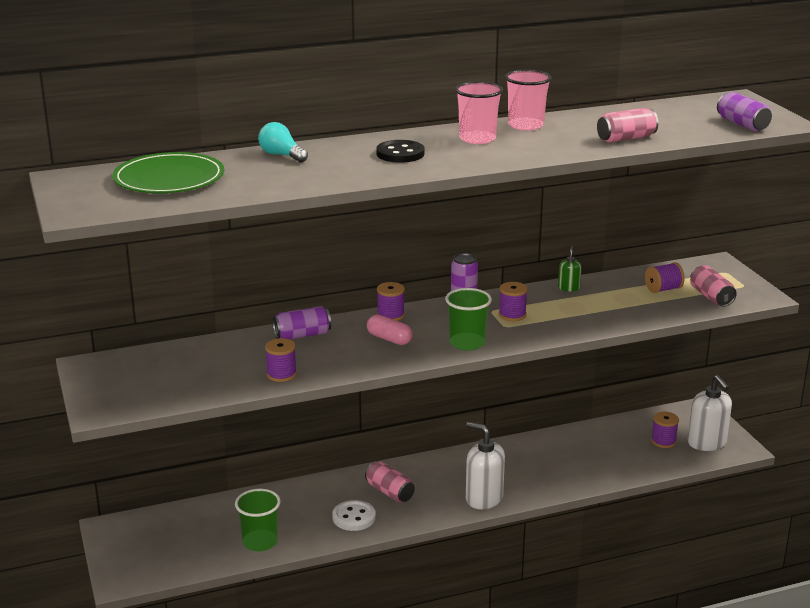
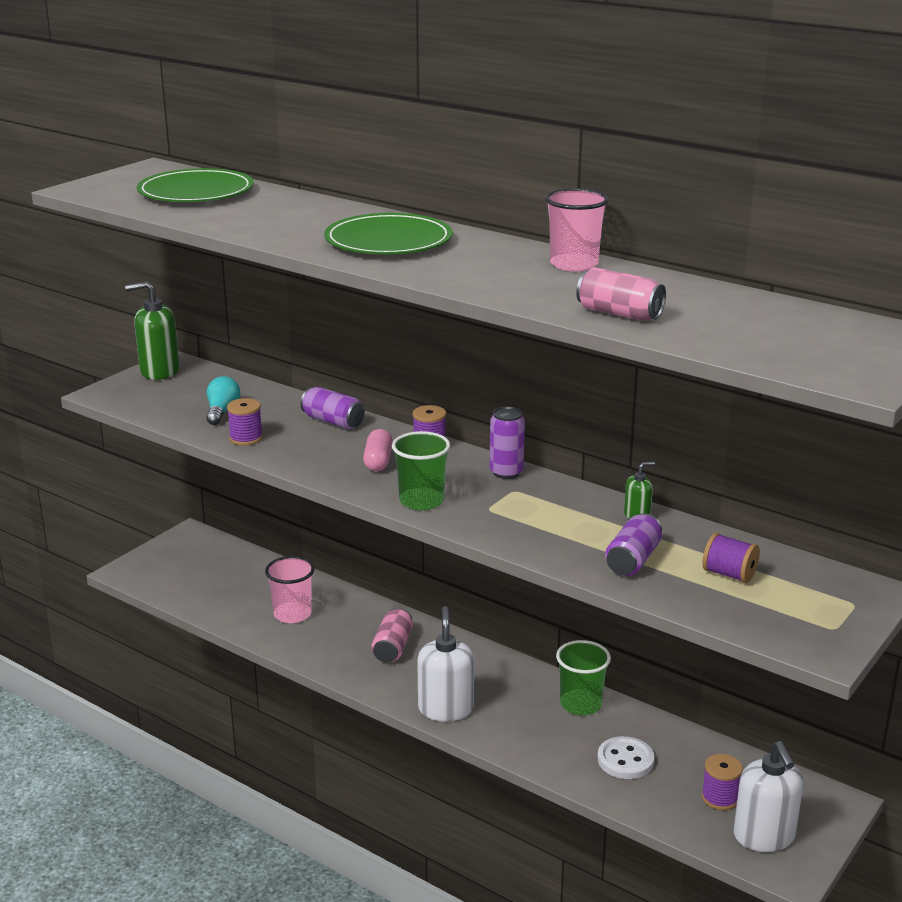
camera: 55 degrees right, 0 degrees up
green cup [235,489,281,551] -> green cup moved to [556,640,611,715]
turquoise light bulb [258,122,308,162] -> turquoise light bulb moved to [206,376,241,425]
white button [332,500,376,531] -> white button moved to [597,736,654,779]
black button [376,140,425,163] -> green plate [324,213,453,254]
pink cup [455,81,503,144] -> pink cup moved to [265,556,315,623]
purple spool [499,282,528,321] -> none
white soap dispenser [688,375,732,451] -> white soap dispenser turned 45 degrees counterclockwise [734,741,803,852]
pink can [690,265,737,307] -> none
purple can [717,92,772,132] -> purple can moved to [605,513,662,576]
none -> green soap dispenser [125,281,180,380]

